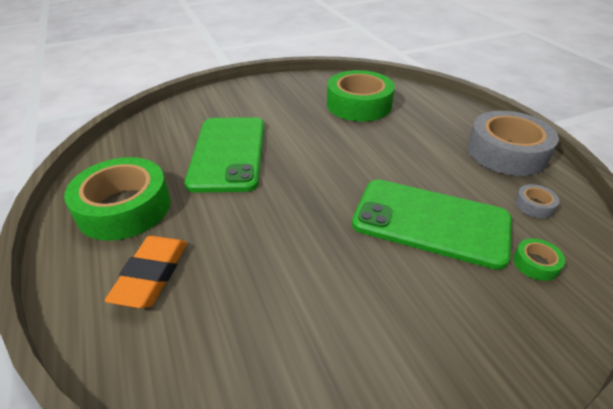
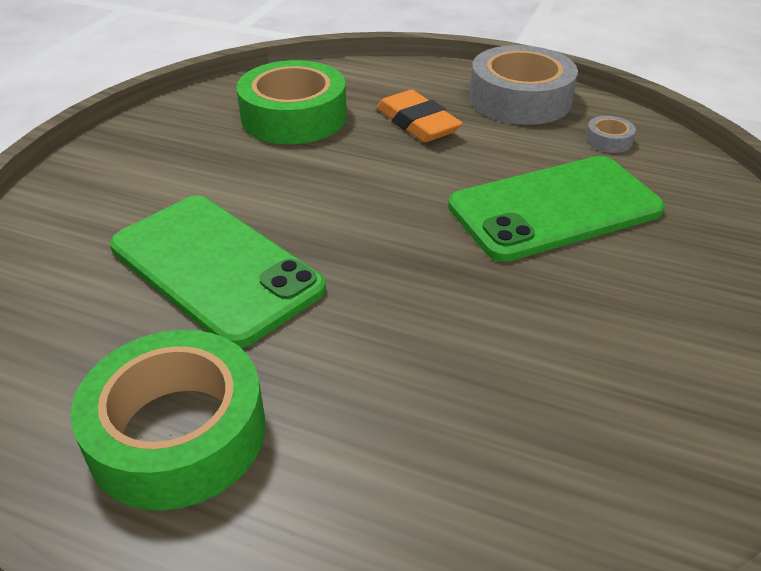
camera: 45 degrees left, 0 degrees up
orange eraser [105,236,187,308] -> orange eraser moved to [376,90,463,142]
green tape [513,238,565,281] -> none

